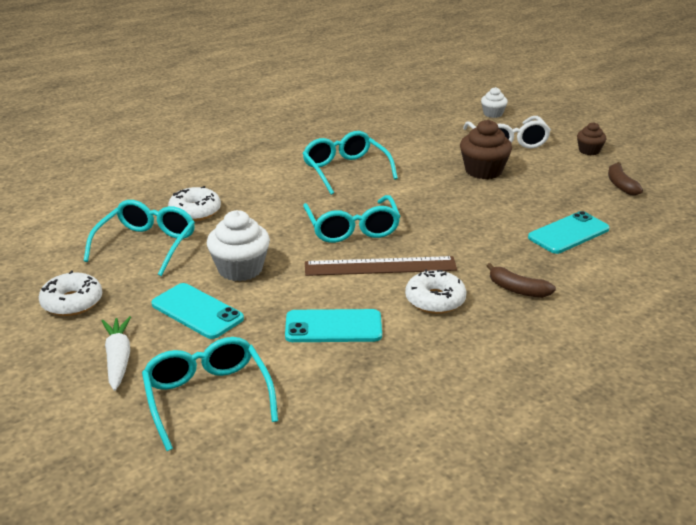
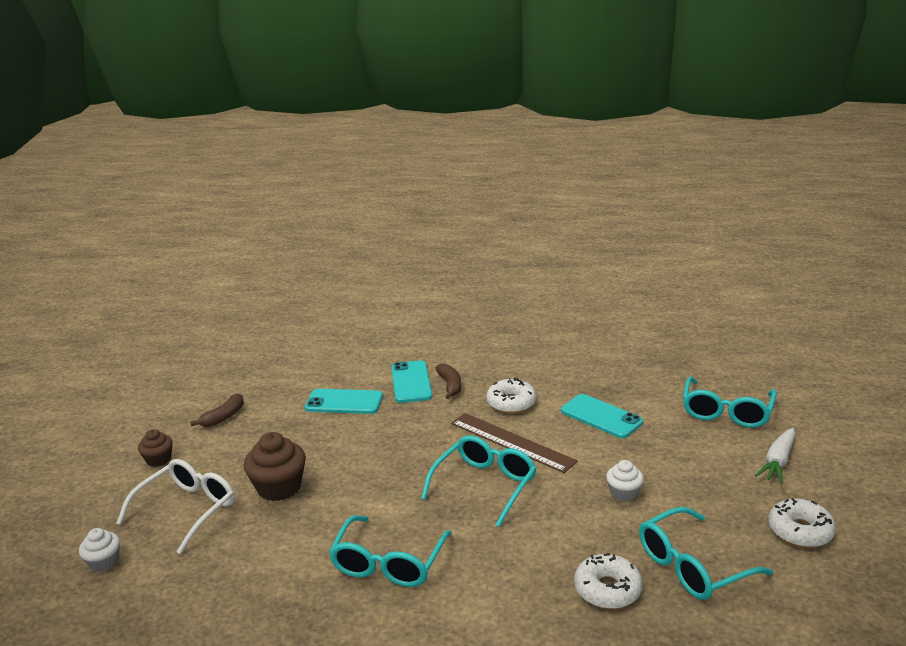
camera: 135 degrees left, 5 degrees down
turquoise phone [151,283,244,339] -> turquoise phone moved to [391,360,432,403]
white cupcake [207,210,270,281] -> white cupcake [606,460,644,501], size x0.58

